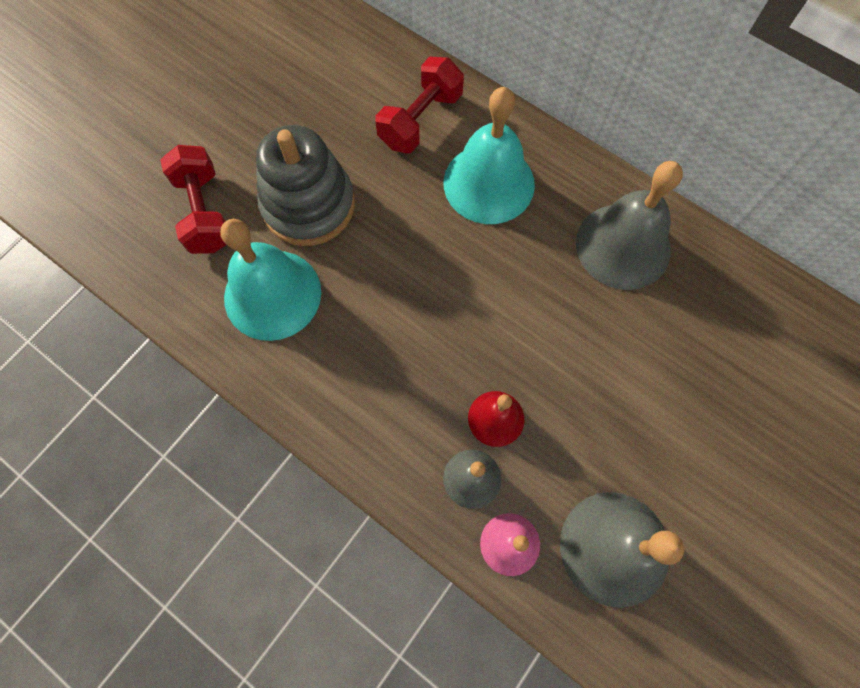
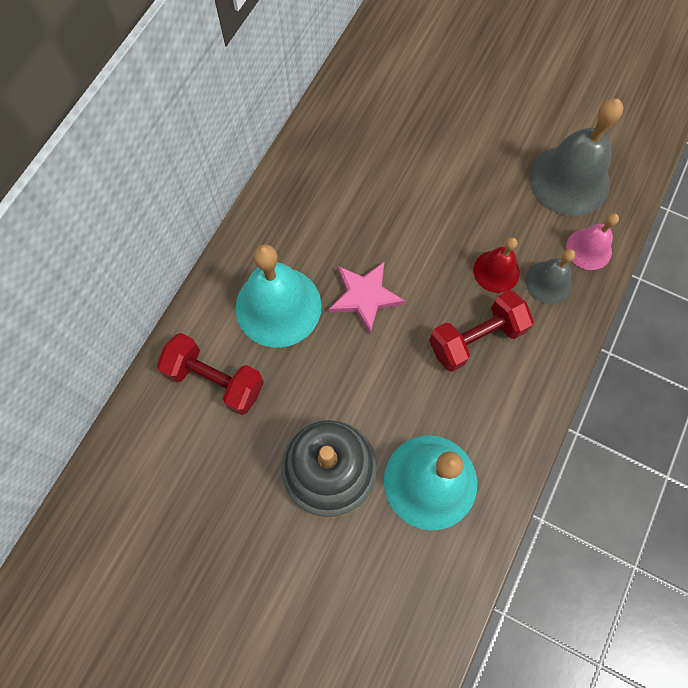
camera: 100 degrees left, 0 degrees up
red dumbbell [160,145,226,254] -> red dumbbell moved to [429,290,534,372]
grey bell [576,161,683,290] -> none
none -> pink star [329,262,405,334]

